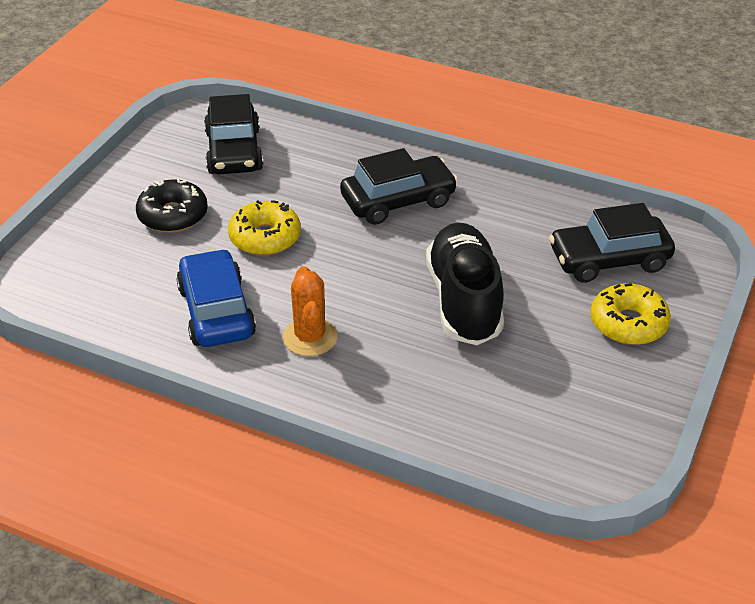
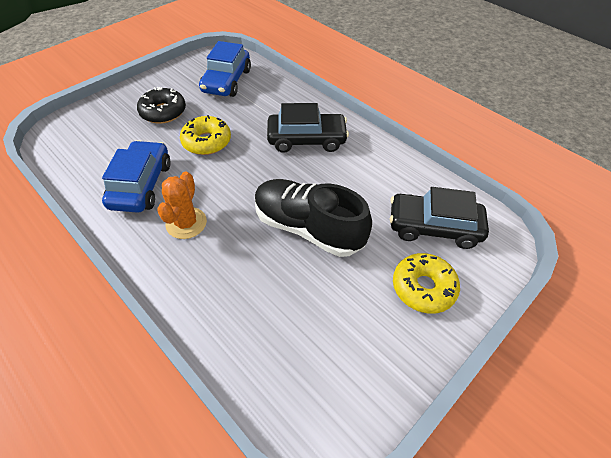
camera: 20 degrees right, 10 degrees up
black car [204,94,263,174] -> blue car [199,41,251,97]
black shoe [426,223,504,345] -> black shoe turned 75 degrees counterclockwise [255,179,372,257]

